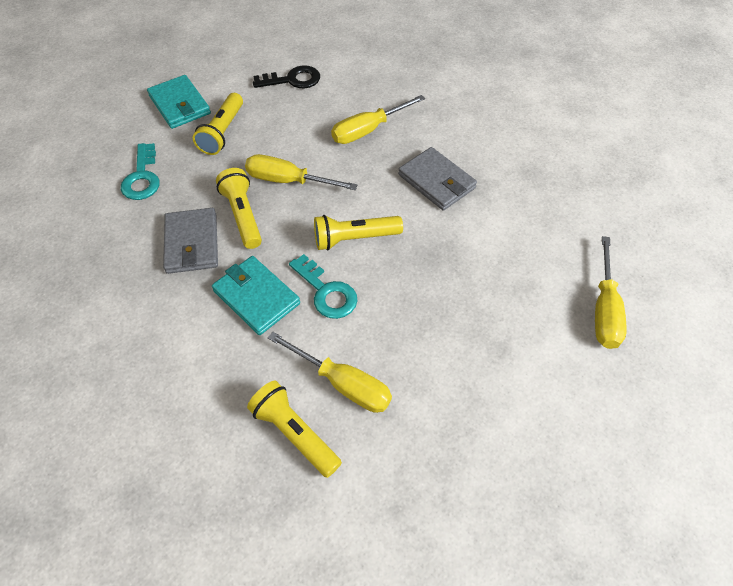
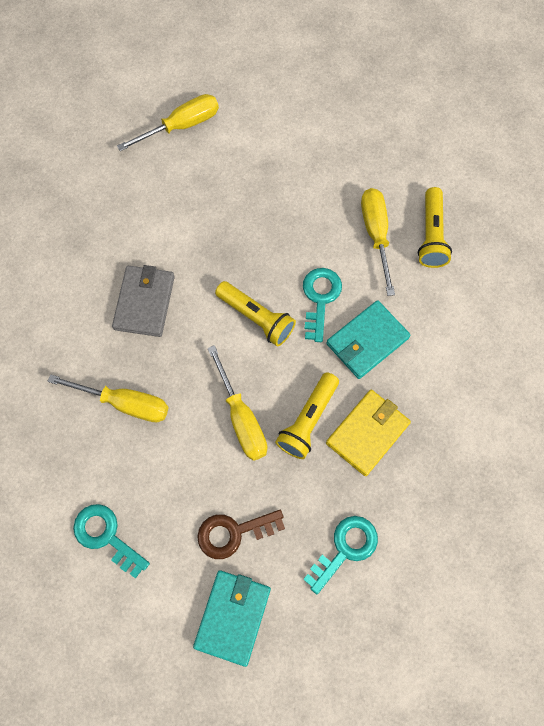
camera: 130 degrees left, 15 degrees up
grey wallet [163,208,218,274] -> yellow wallet [326,390,411,476]
yellow flashlight [193,93,243,155] -> brown key [197,510,285,559]
turquoise wallet [212,256,300,335] -> turquoise wallet turned 45 degrees clockwise [326,300,411,379]
black key [253,65,320,88] -> turquoise key [73,504,150,578]

